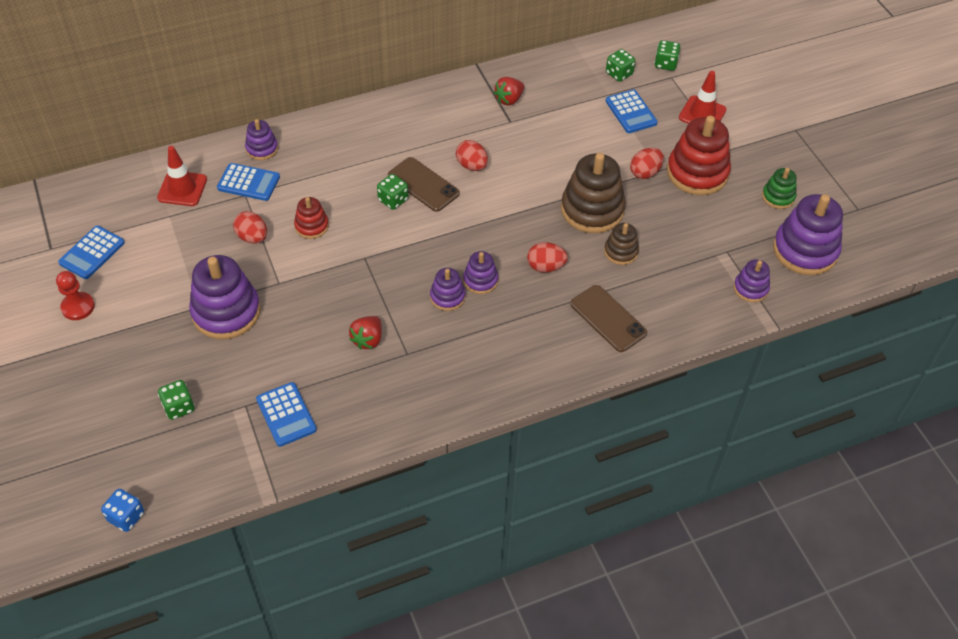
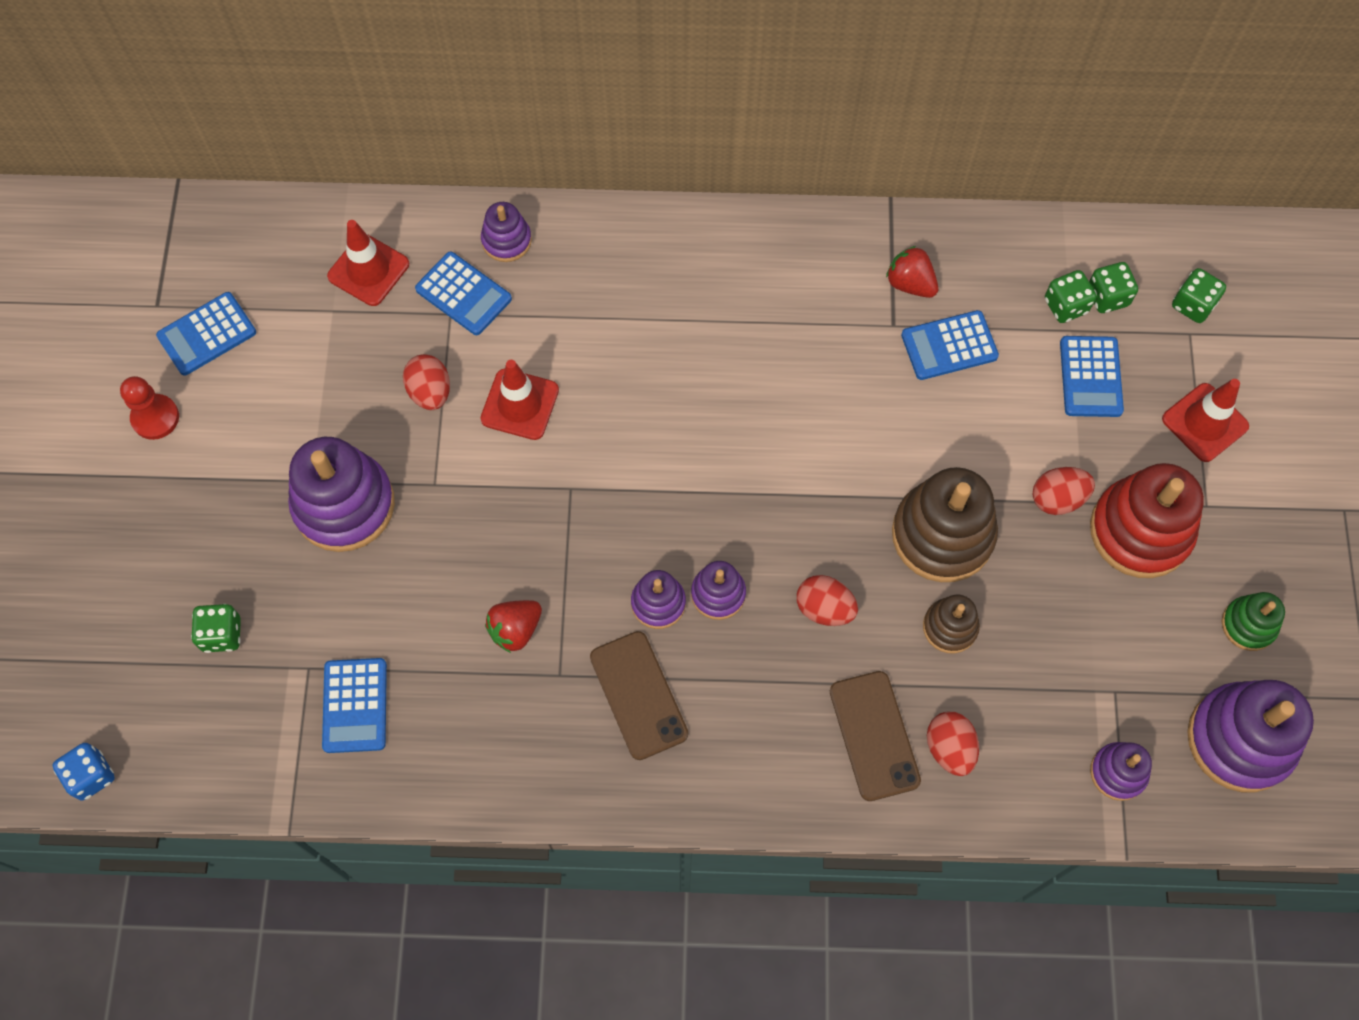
camera: 25 degrees right, 15 degrees up
red stacking toy [294,197,329,239] -> red traffic cone [480,360,559,440]
green dice [377,174,408,210] -> green dice moved to [1045,270,1096,323]
brown phone [388,157,460,212] -> brown phone moved to [590,631,688,760]
red egg [456,140,488,171] -> red egg moved to [927,712,979,776]
red strawberry [494,77,524,106] -> red strawberry turned 60 degrees clockwise [886,246,938,298]
none -> blue calculator [901,310,999,380]

